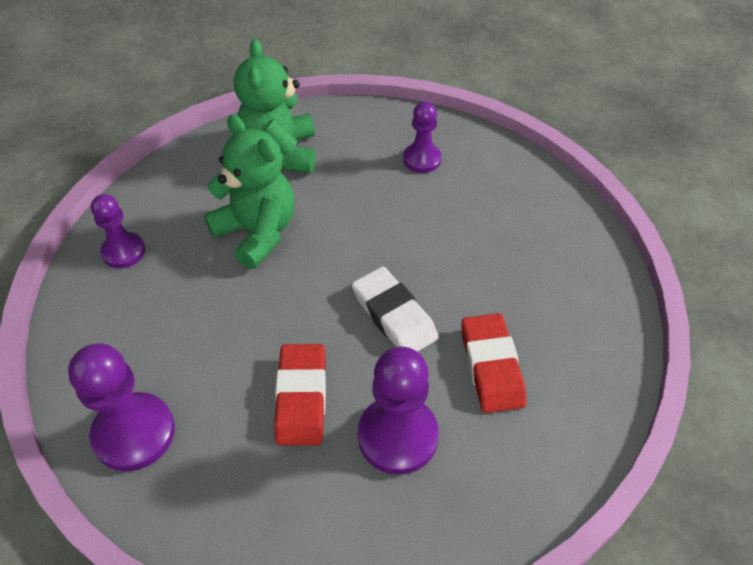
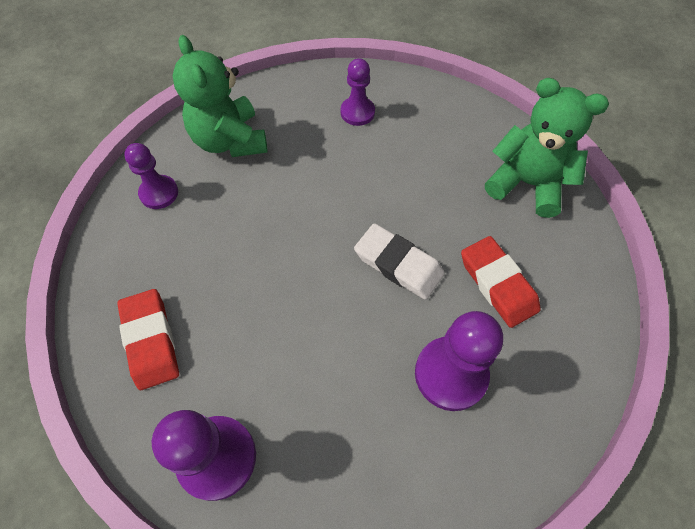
camera: 20 degrees left, 10 degrees up
purple pawn [91,194,145,268] -> purple pawn moved to [124,143,178,209]
green teddy bear [204,114,295,269] -> green teddy bear moved to [485,78,609,218]
red eraser [274,344,326,446] -> red eraser moved to [117,289,179,390]

